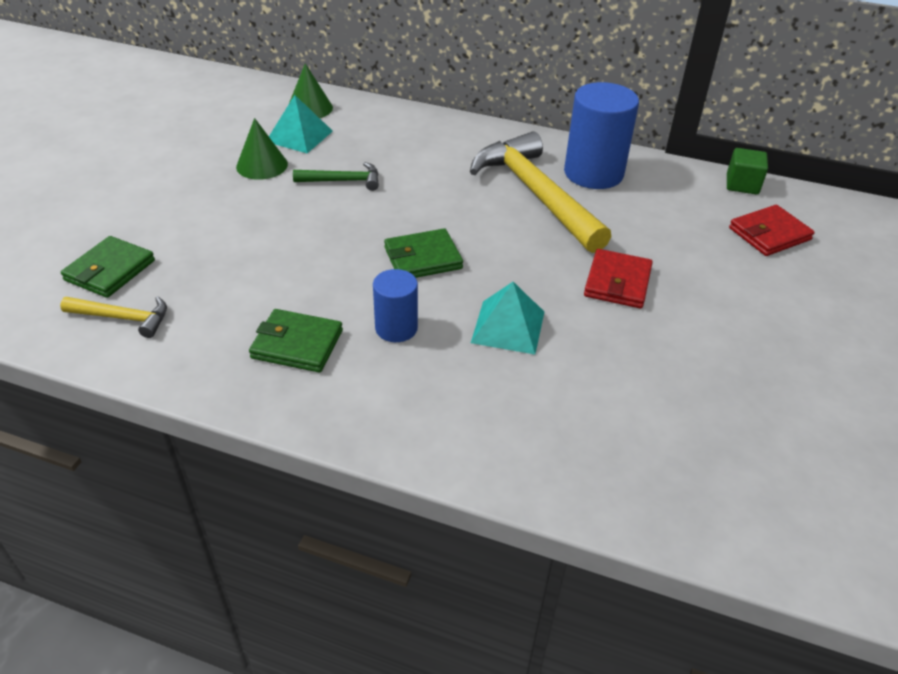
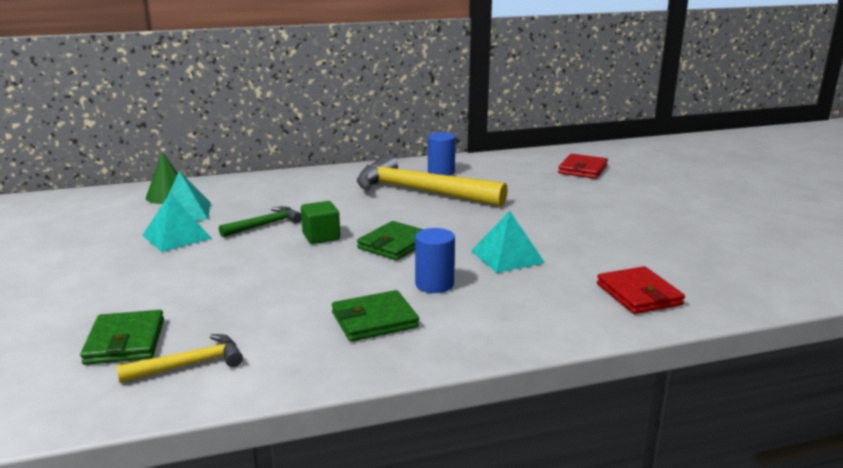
camera: 35 degrees left, 20 degrees down
green cone [236,118,288,180] -> turquoise pyramid [142,193,211,252]
blue cylinder [564,82,639,189] -> blue cylinder [428,132,456,176], size x0.56
red wallet [584,249,653,308] -> red wallet moved to [597,266,685,314]
green cube [727,148,768,195] -> green cube moved to [301,201,340,244]

